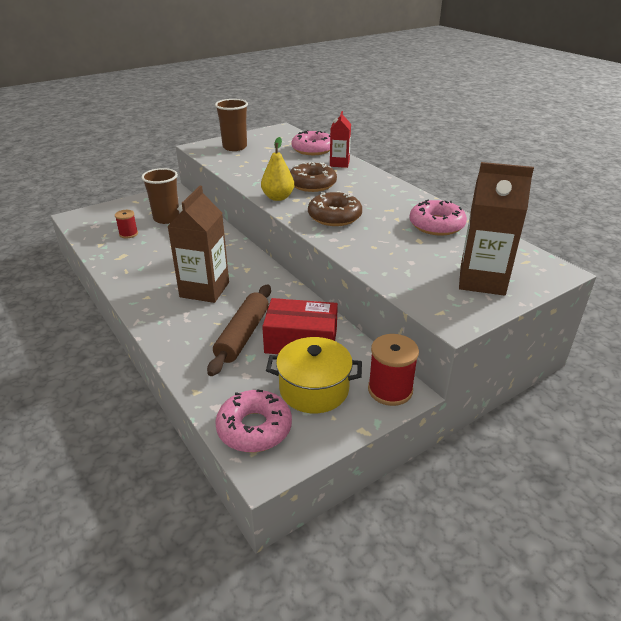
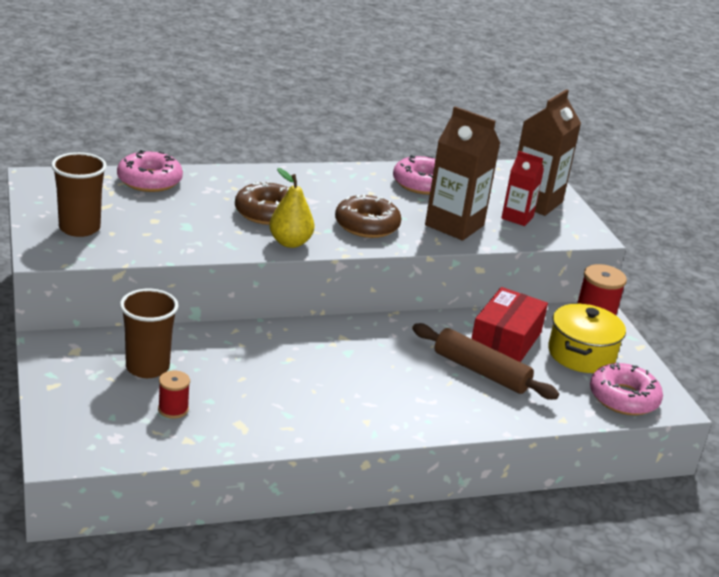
camera: 75 degrees left, 5 degrees down
brown carton [167,186,229,303] -> brown carton moved to [425,106,500,240]
red carton [330,111,351,168] -> red carton moved to [501,151,544,226]

